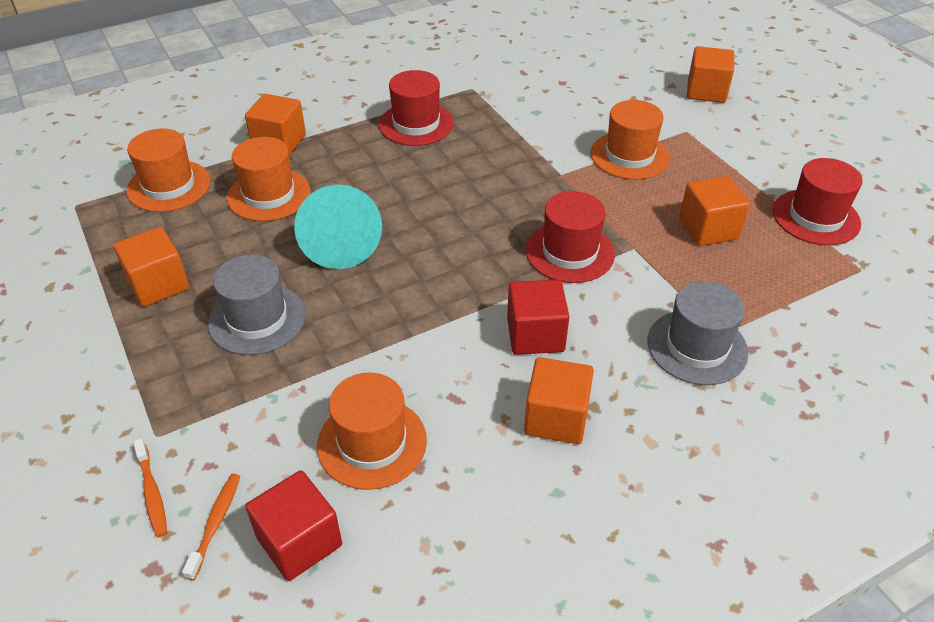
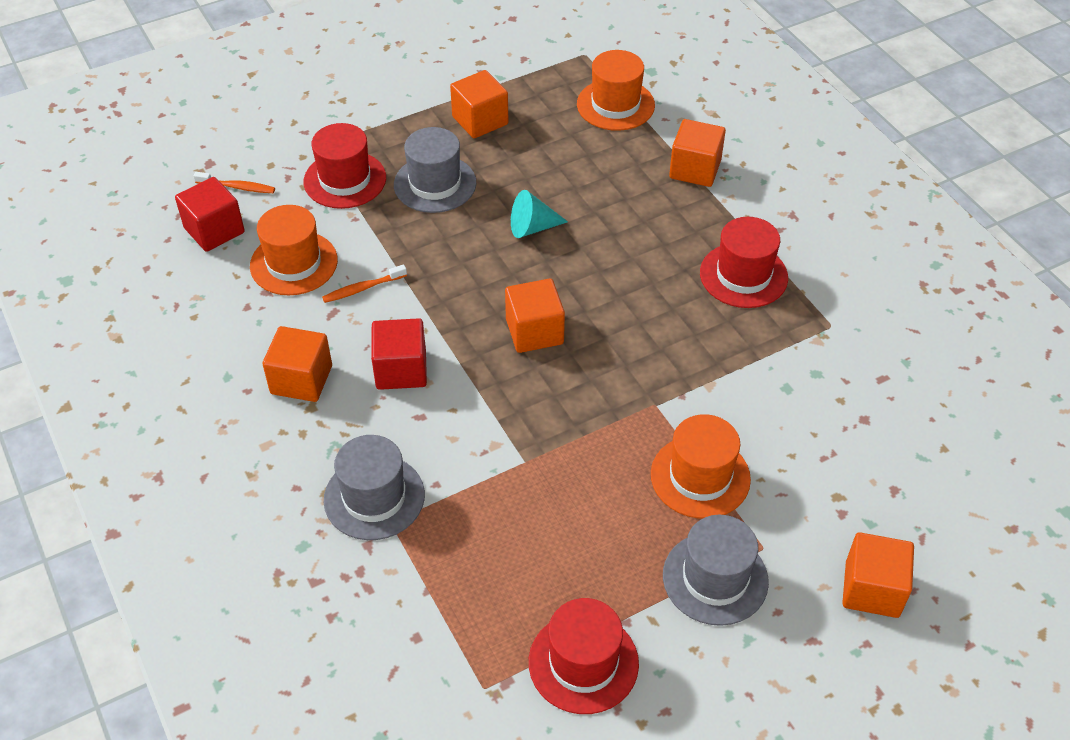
camera: 90 degrees right, 5 degrees up
orange toothbrush [133,438,167,537] -> orange toothbrush moved to [322,265,407,303]
orange hat [227,137,310,221] -> none
turquoise cone [294,185,382,269] -> turquoise cone [511,190,568,238], size x0.60
red hat [526,191,615,283] -> red hat moved to [304,123,386,209]
orange cube [679,176,750,246] -> orange cube moved to [505,279,565,353]
none -> grey hat [663,515,769,626]

